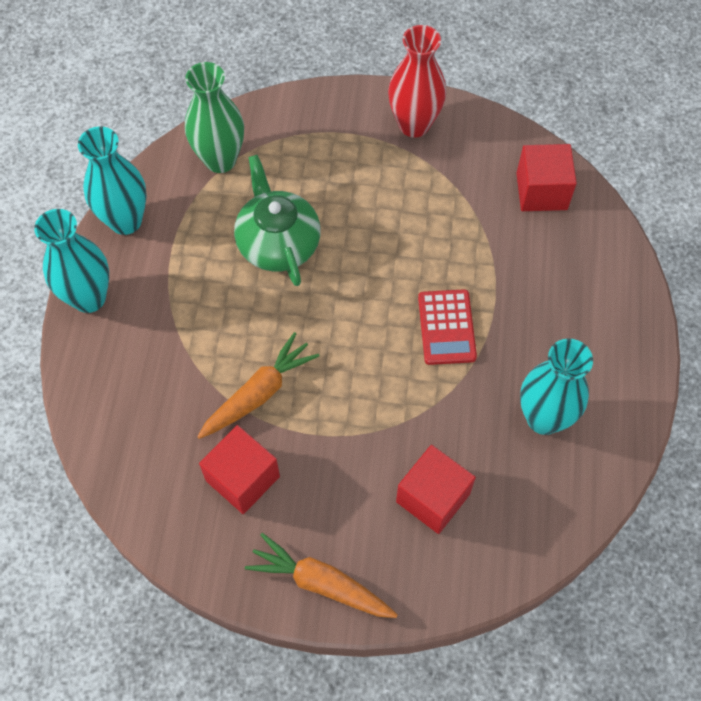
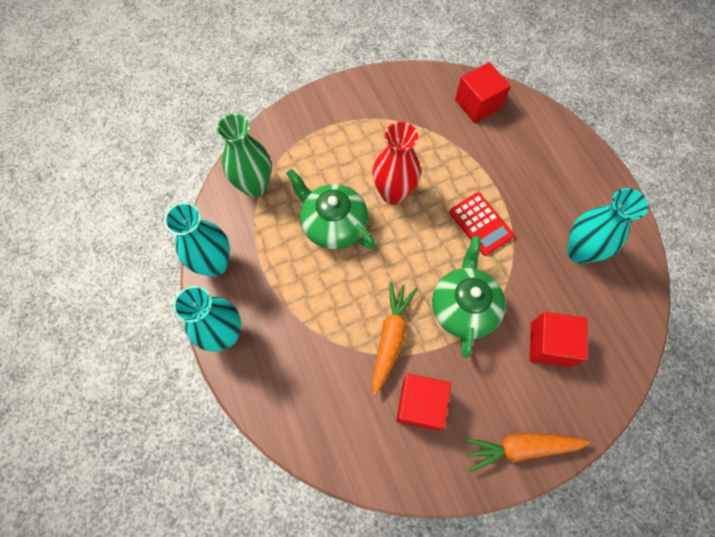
camera: 30 degrees left, 5 degrees up
red vase [388,25,446,138] -> red vase moved to [372,122,421,205]
none -> green teapot [432,236,506,358]

